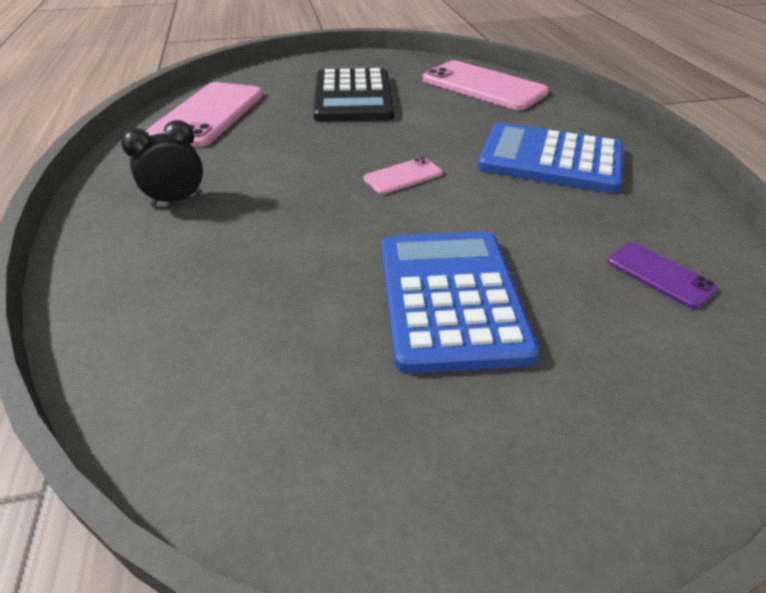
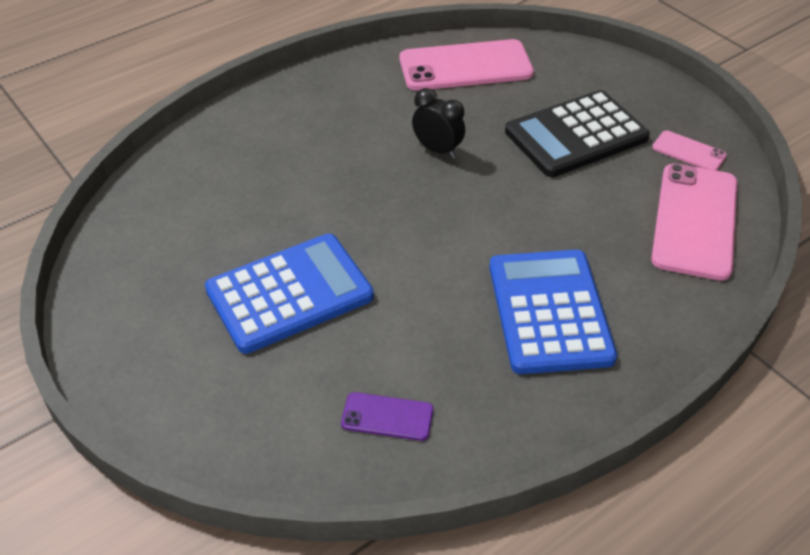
camera: 65 degrees right, 5 degrees up
black clock [121,120,203,207] -> black clock moved to [412,88,465,159]
pink phone [363,157,443,194] -> pink phone moved to [652,130,727,171]
purple phone [608,243,718,309] -> purple phone turned 75 degrees clockwise [341,392,433,441]

